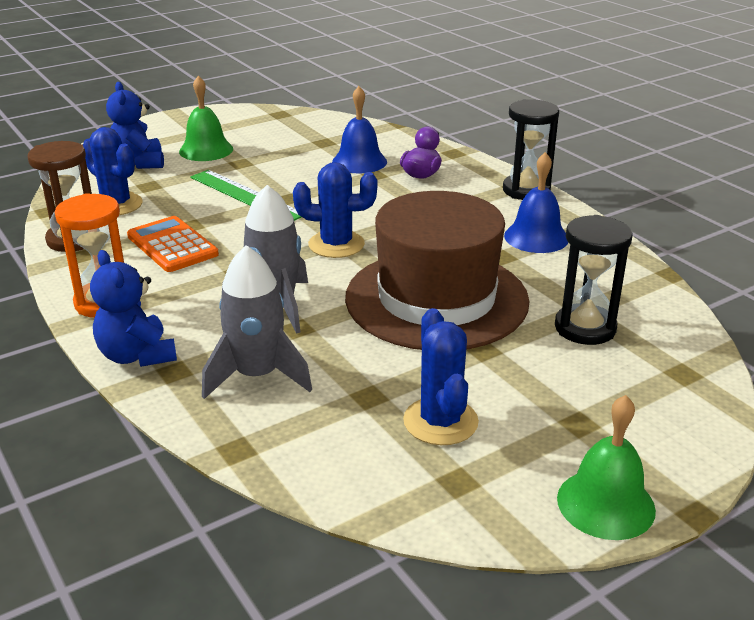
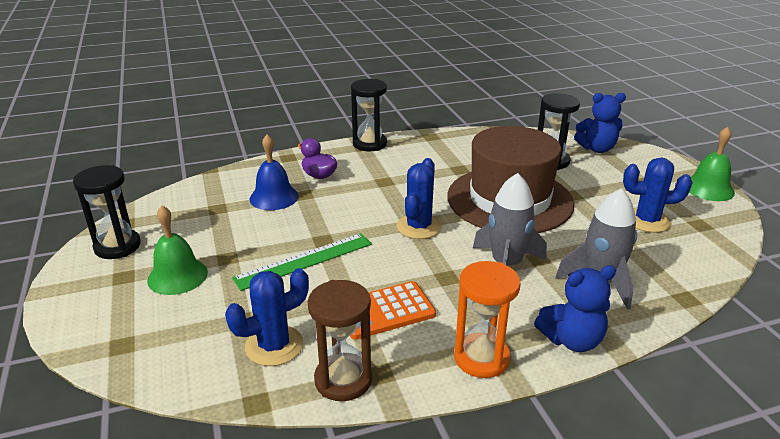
camera: 75 degrees left, 0 degrees up
blue teddy bear [106,82,164,169] -> blue teddy bear moved to [574,93,626,153]
blue bell [504,152,568,253] -> none
none -> black hourglass [73,165,141,259]

